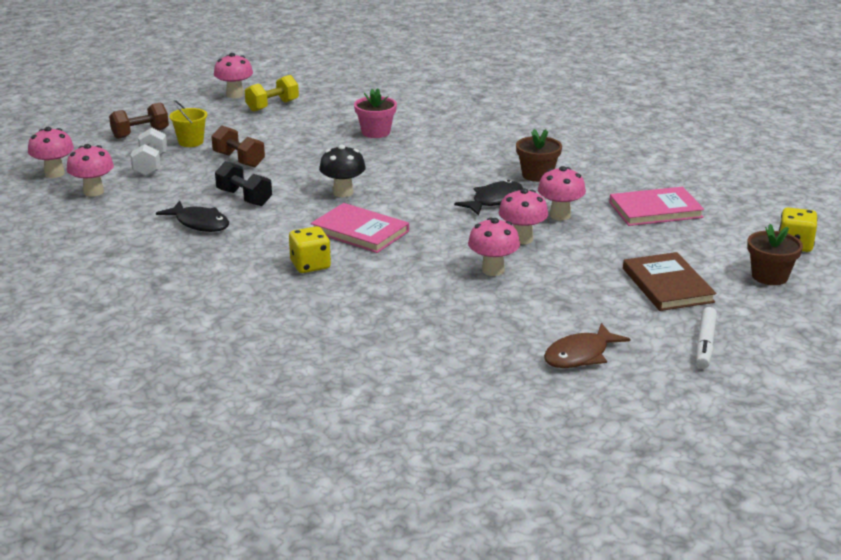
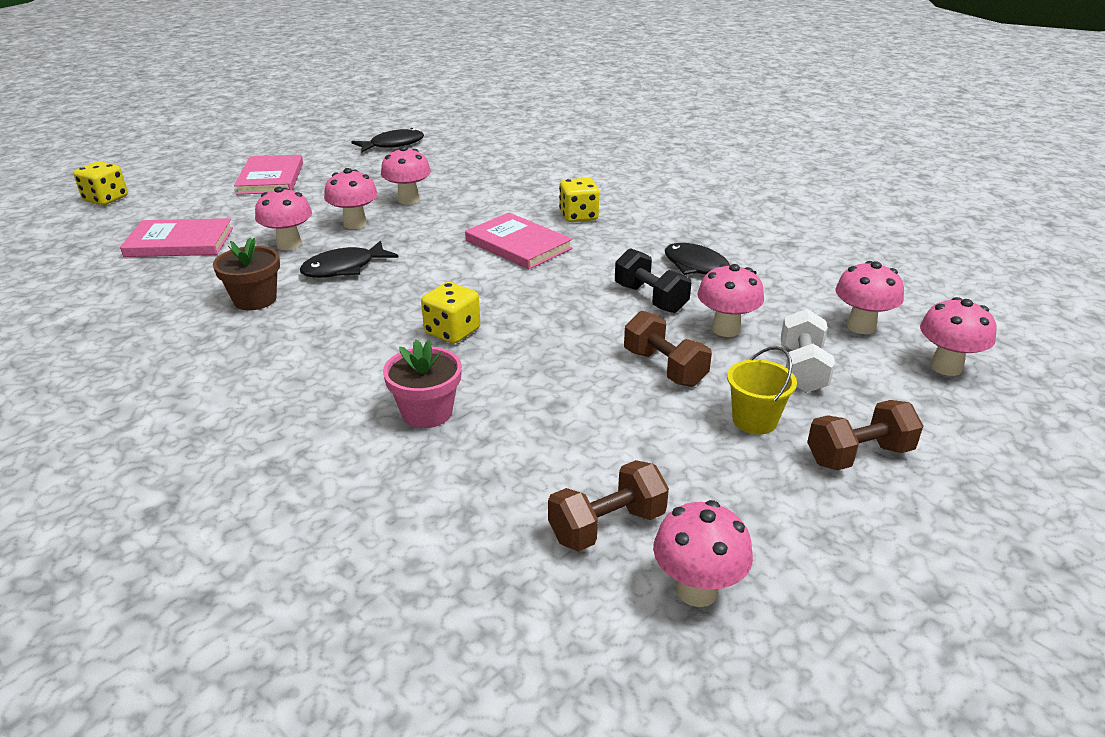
camera: 170 degrees left, 5 degrees up
yellow dumbbell [245,75,299,112] -> brown dumbbell [548,460,669,551]
black mushroom [319,145,366,197] -> none
brown fish [544,323,631,368] -> black fish [352,128,424,152]
brown book [623,252,716,311] -> pink book [234,155,303,195]
white marker [696,307,717,369] -> none
brown flower pot [747,224,803,285] -> none
none -> yellow dice [421,282,480,344]
none -> pink mushroom [697,264,764,337]

